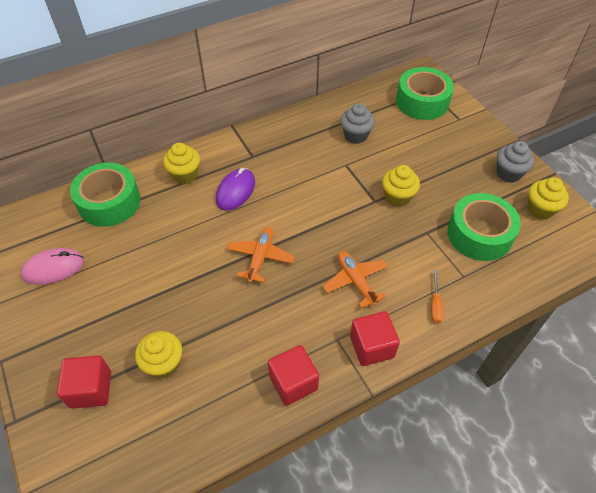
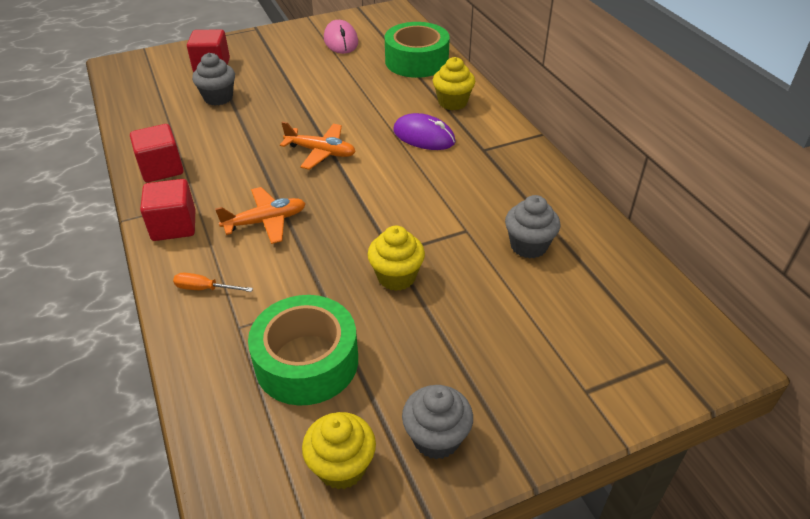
camera: 95 degrees right, 10 degrees down
yellow cupcake [135,331,182,379] -> grey cupcake [192,53,235,106]
green tape [396,67,454,120] -> none

